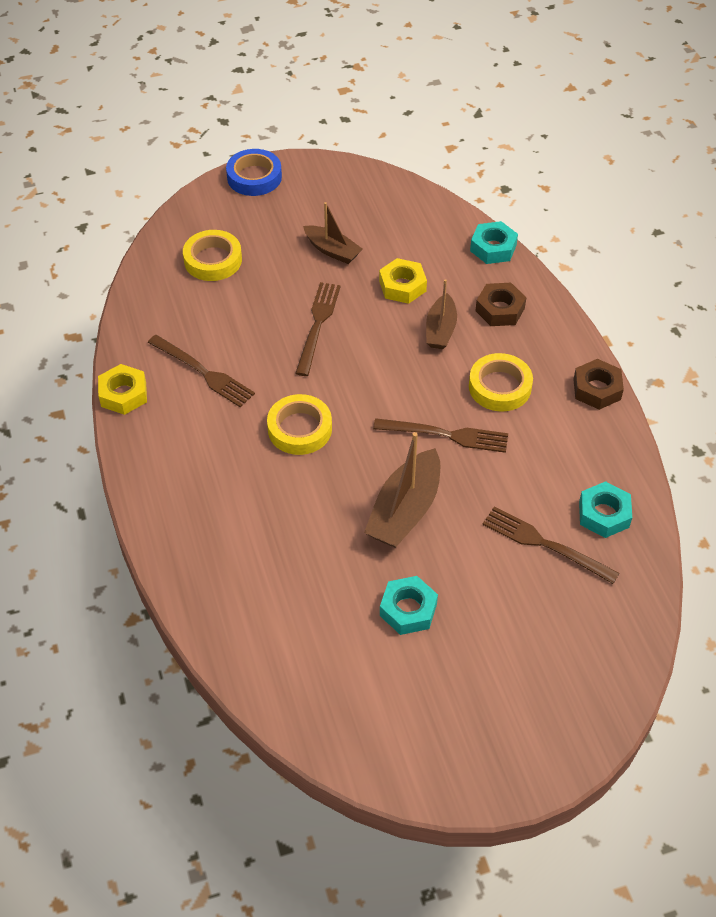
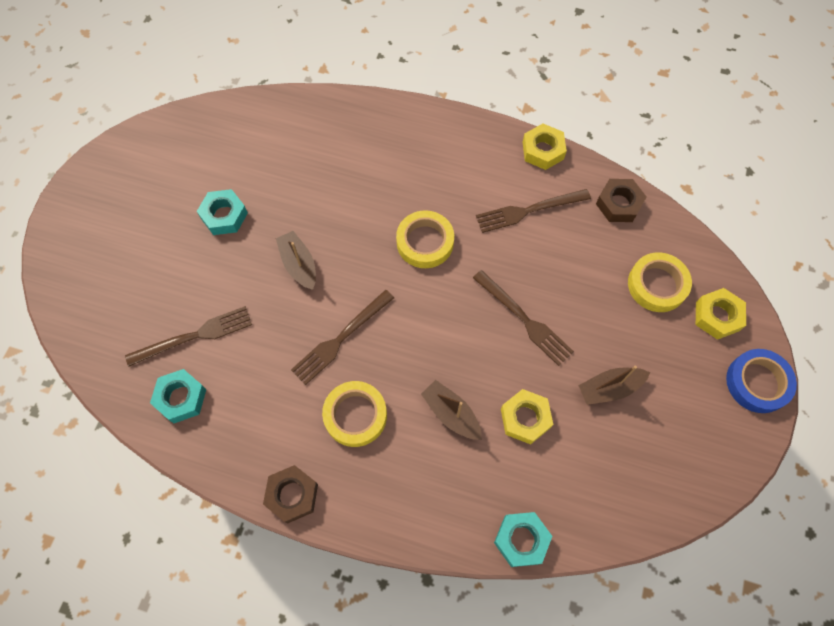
camera: 125 degrees right, 15 degrees up
brown boat [364,432,440,548] -> brown boat [276,231,316,290], size x0.64
brown nut [475,283,526,326] -> brown nut moved to [596,179,646,222]
none -> yellow nut [696,288,746,340]

